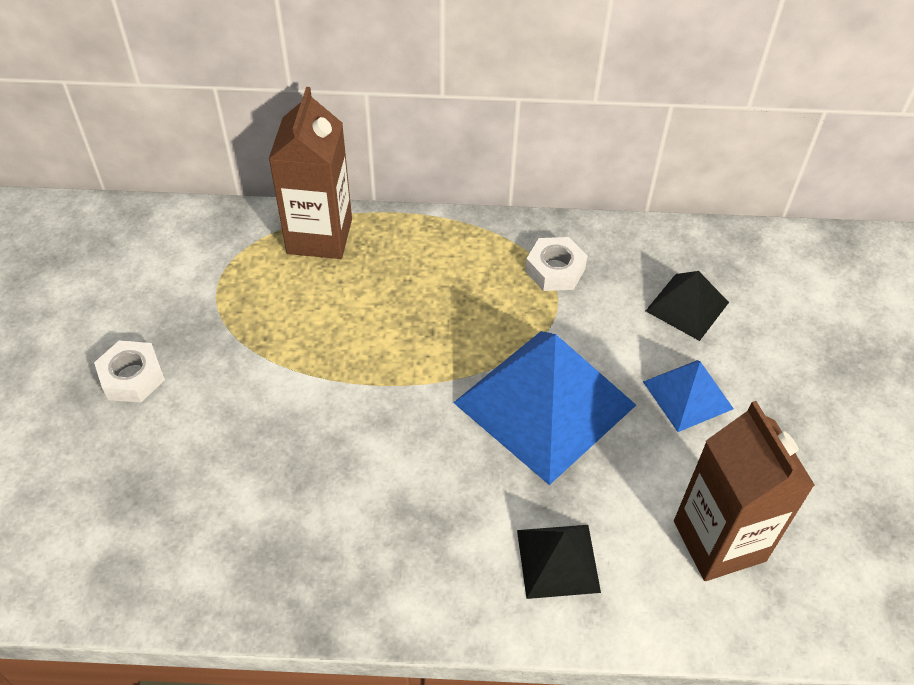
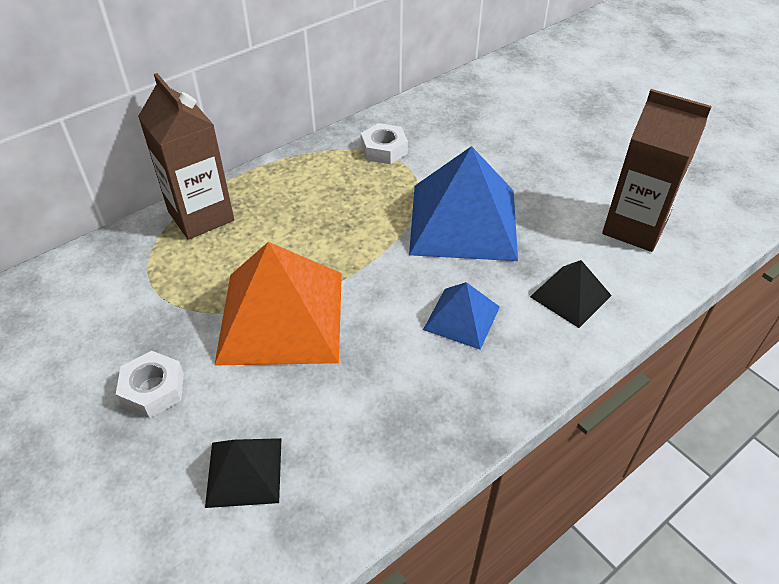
camera: 40 degrees left, 5 degrees down
blue pyramid [643,360,734,432] -> blue pyramid moved to [423,282,500,350]
black pyramid [646,271,729,341] -> black pyramid moved to [205,438,282,508]
none -> orange pyramid [214,242,342,366]

